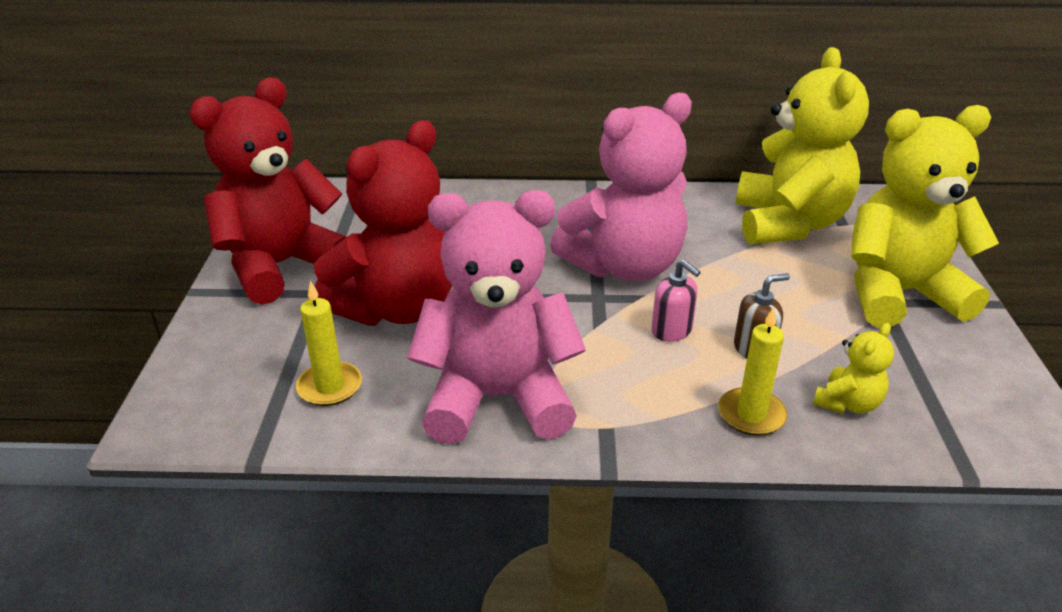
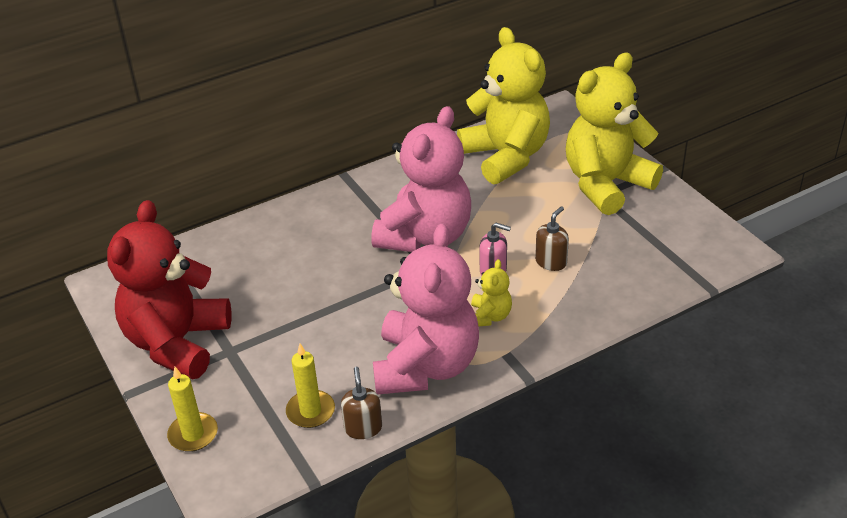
camera: 30 degrees left, 5 degrees up
red teddy bear [314,120,452,326] -> none
pink teddy bear [407,190,586,444] -> pink teddy bear turned 135 degrees clockwise [373,223,479,394]
yellow candle [718,307,787,436] -> yellow candle moved to [167,367,218,452]
yellow teddy bear [813,323,894,414] -> yellow teddy bear moved to [471,259,512,326]
none -> brown soap dispenser [341,367,382,439]

